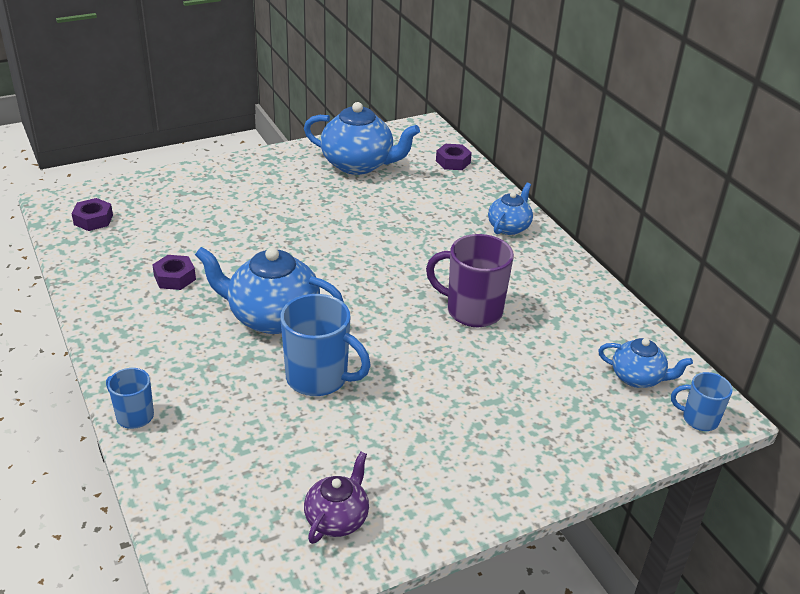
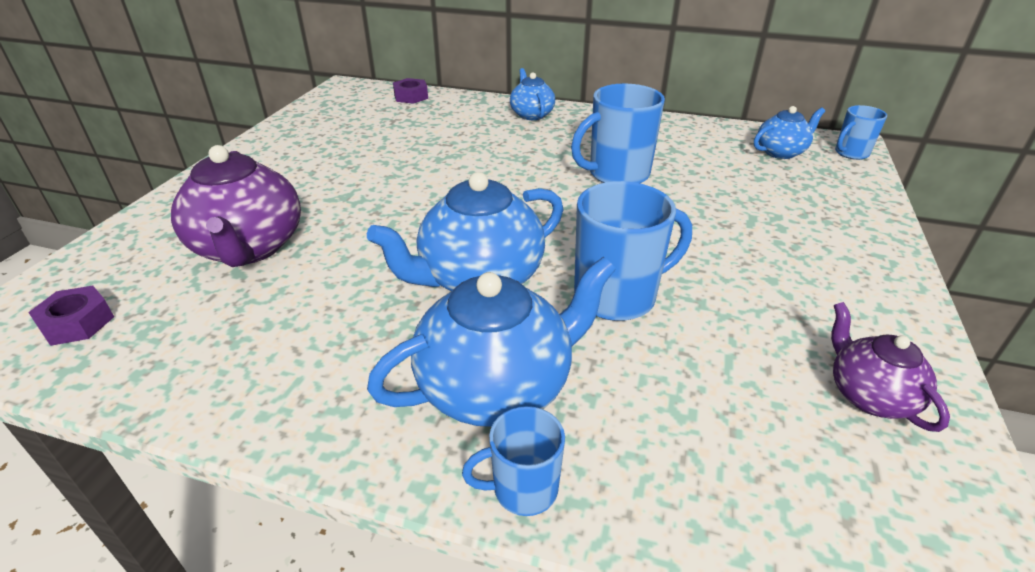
camera: 45 degrees left, 0 degrees up
purple nut [152,255,196,290] -> none
blue teapot [304,102,420,175] -> blue teapot moved to [367,257,616,427]
purple mug [426,234,514,327] -> blue mug [571,84,665,183]
none -> purple teapot [171,145,301,267]

